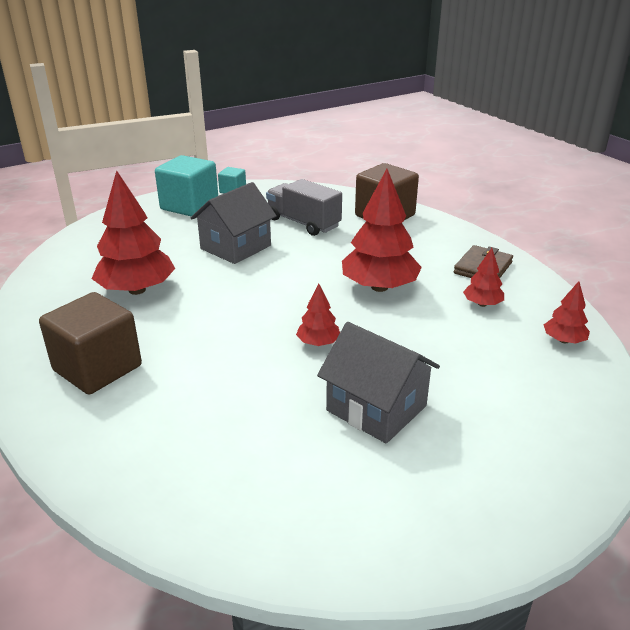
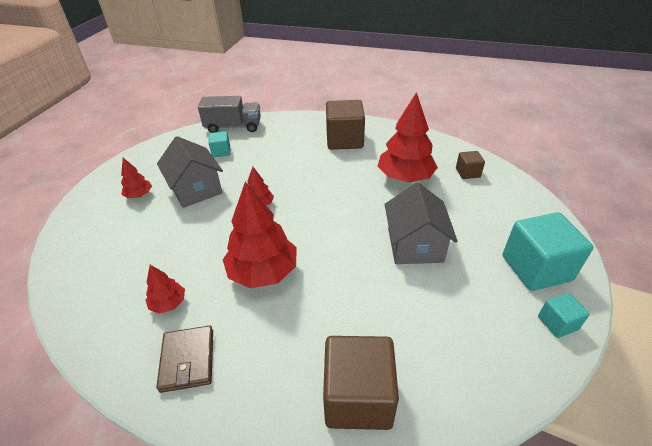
camera: 140 degrees right, 10 degrees up
grey truck [266,179,342,236] -> grey truck moved to [198,96,261,133]
grey house [317,322,440,444] -> grey house turned 60 degrees clockwise [157,136,223,208]
red tree [544,281,590,344] -> red tree moved to [121,158,152,198]
none -> turquoise cube [208,131,230,157]
none -> brown cube [456,151,485,179]

